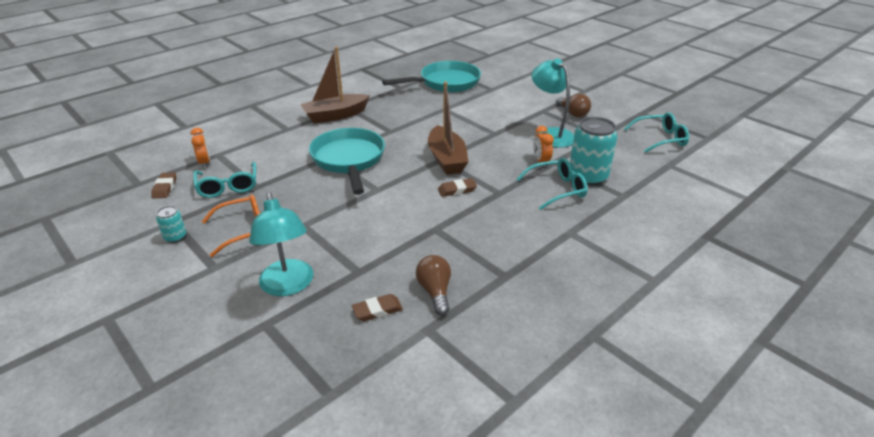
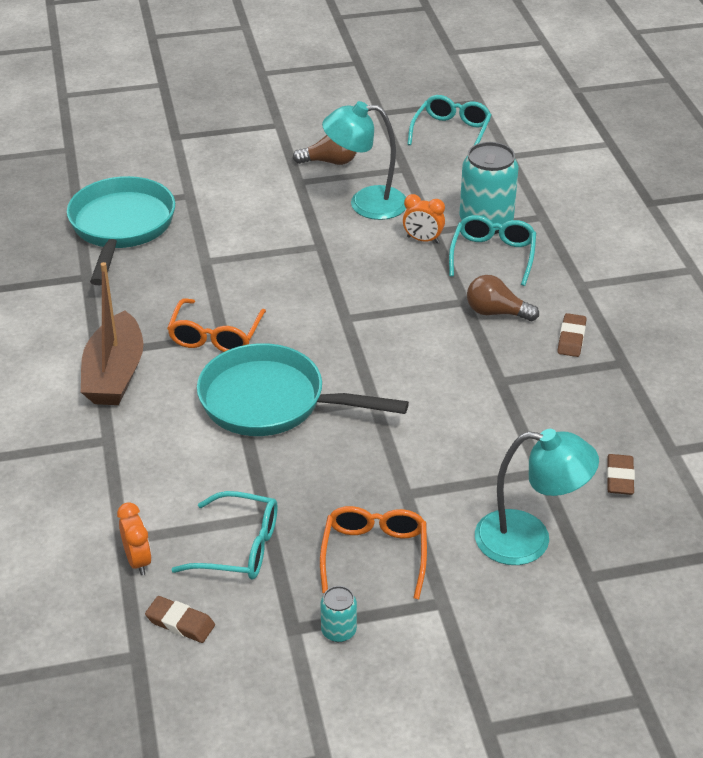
camera: 60 degrees left, 5 degrees up
orange clock [191,127,210,168] -> orange clock turned 60 degrees clockwise [117,502,152,575]
brown light bulb [416,255,451,316] -> brown light bulb moved to [467,275,539,321]
brown boat [428,81,469,175] -> none
brown eraser [438,178,477,197] -> brown eraser moved to [557,313,587,357]
none -> orange glasses [167,298,266,352]

